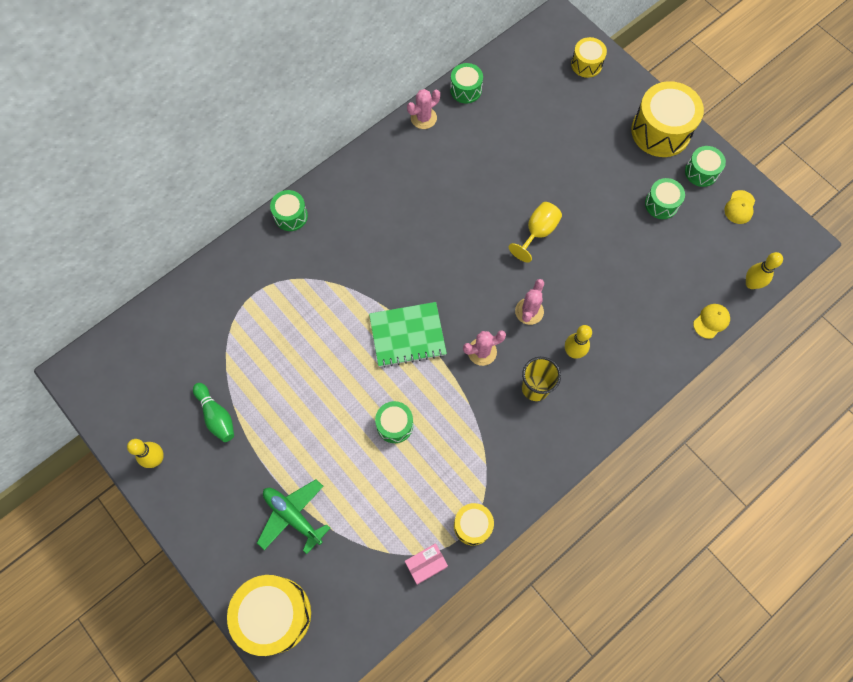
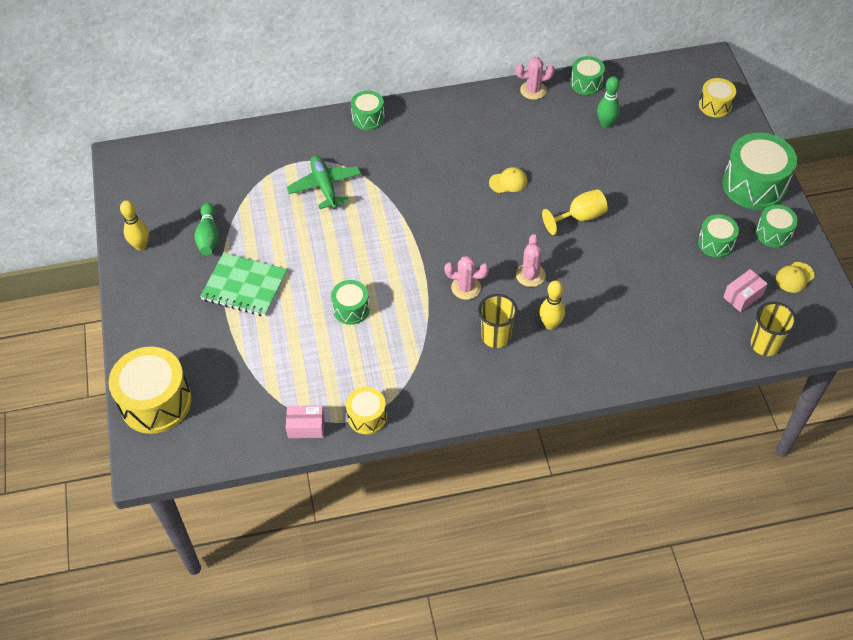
camera: 30 degrees right, 15 degrees down
green plane [257,479,330,554] -> green plane moved to [287,155,361,209]
green notebook [369,302,447,368] -> green notebook moved to [200,253,287,316]
pink cactus [515,279,544,325] -> pink cactus turned 45 degrees counterclockwise [516,234,546,287]
yellow drum [631,81,704,157] -> green drum [723,133,797,210]
yellow cap [693,304,730,339] -> yellow cap moved to [489,167,528,193]
yellow bowling pin [746,252,783,289] -> yellow cup [751,302,797,356]
none -> green bowling pin [597,76,620,128]
none -> pink box [723,269,768,312]

